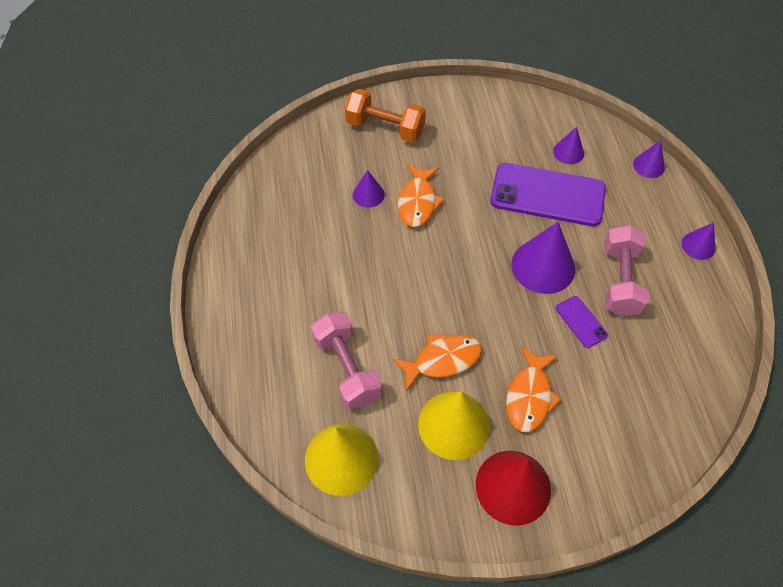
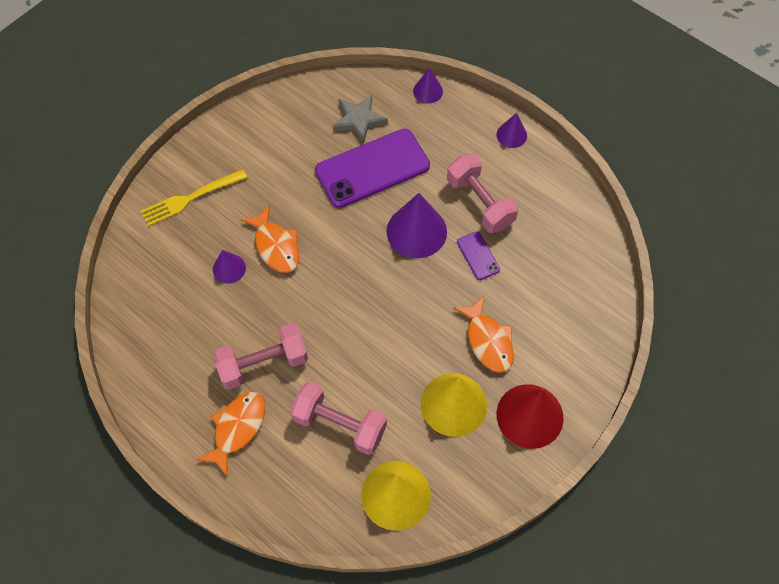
camera: 40 degrees left, 5 degrees up
orange dumbbell [345,89,426,142] -> yellow fork [141,169,247,227]
orange fish [392,334,482,392] -> orange fish moved to [196,392,265,477]
purple cone [553,127,584,164] -> grey star [333,95,388,144]
purple phone [556,296,608,348] -> purple phone turned 45 degrees clockwise [457,232,500,280]
none -> pink dumbbell [213,323,308,390]

